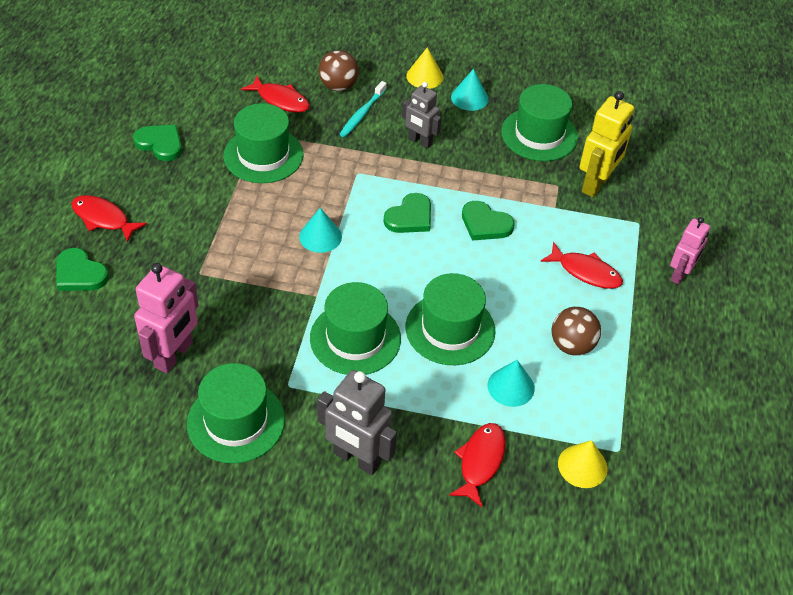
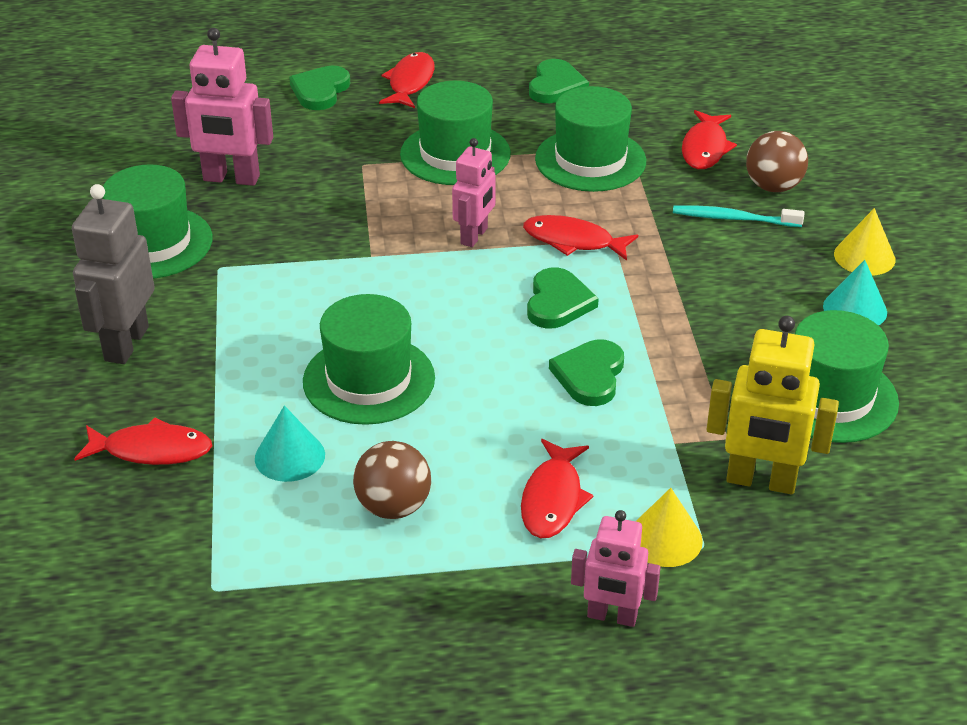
camera: 75 degrees right, 10 degrees down
turquoise cone [299,208,342,253] -> pink robot [452,138,496,247]
green hat [310,282,401,375] -> green hat moved to [400,81,511,185]
green heart [384,193,431,233] -> green heart turned 105 degrees counterclockwise [527,267,599,329]
grey robot [402,82,441,149] -> none
yellow cone [558,440,608,488] -> yellow cone moved to [636,488,703,567]
none -> red fish [523,215,638,261]

